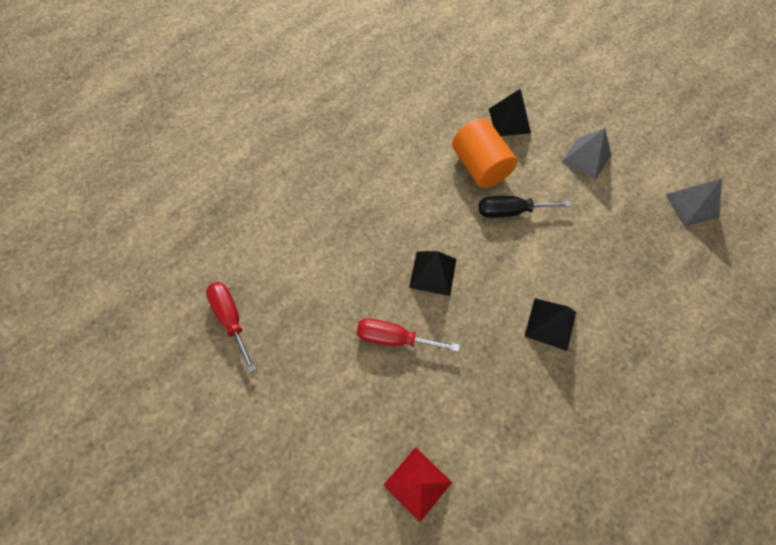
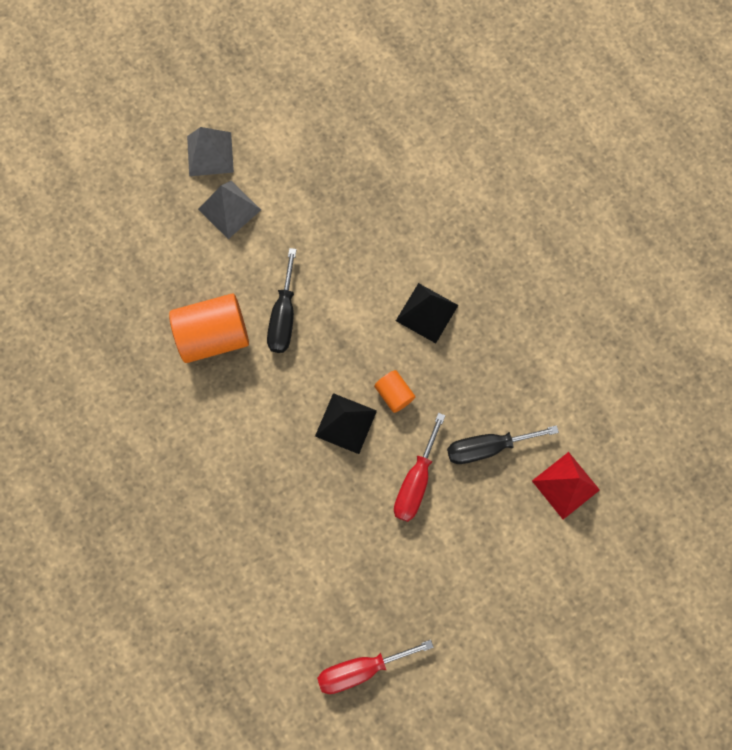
camera: 80 degrees left, 10 degrees up
black pyramid [489,88,531,136] -> none
grey pyramid [665,179,722,226] -> grey pyramid moved to [187,127,234,176]
none -> orange cylinder [374,370,415,413]
none -> black screwdriver [447,425,559,464]

